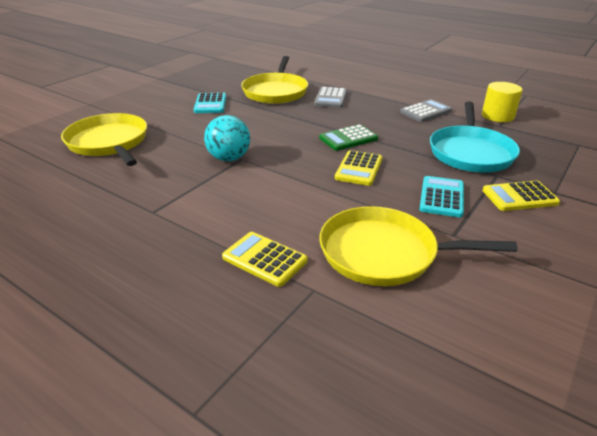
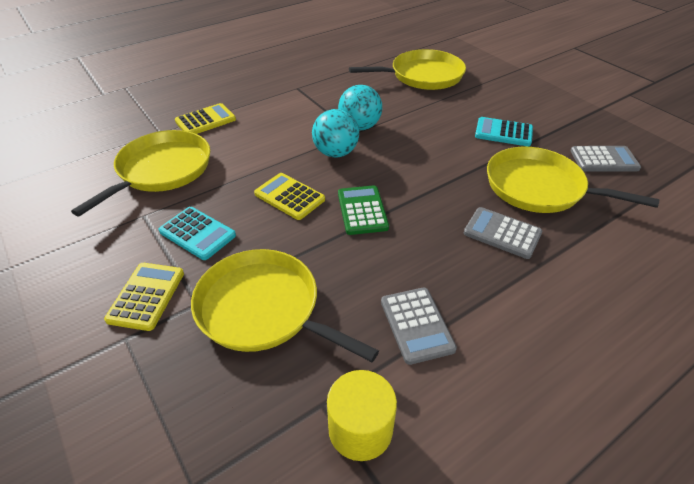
camera: 110 degrees right, 10 degrees up
turquoise pan [430,101,520,172] -> yellow pan [191,249,379,362]
none -> turquoise ball [312,109,359,158]
none -> grey calculator [570,146,641,172]

